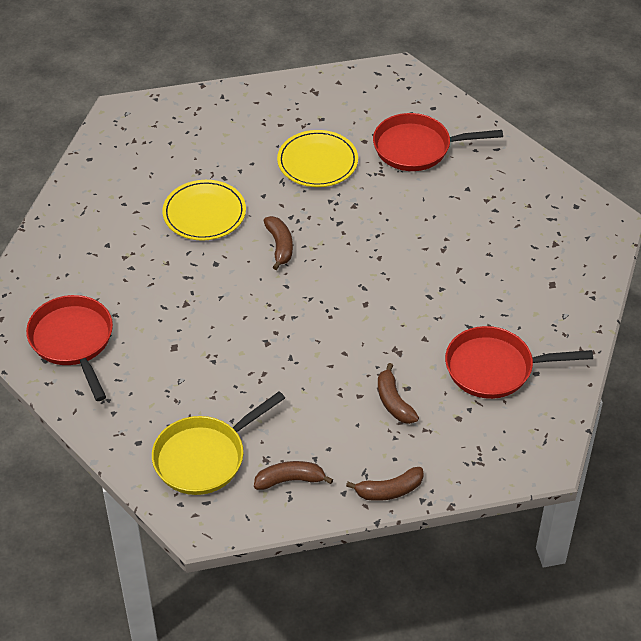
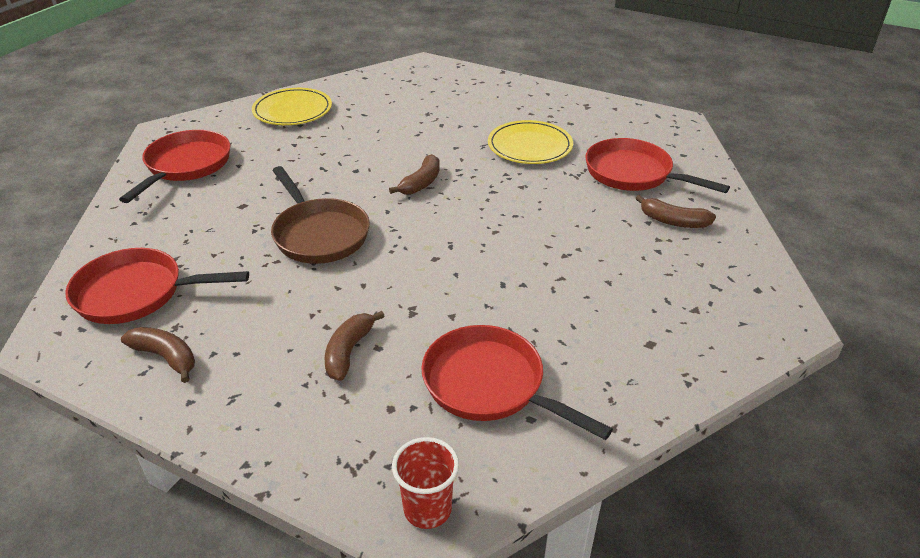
camera: 40 degrees right, 10 degrees down
yellow pan [152,391,285,495] -> red pan [65,248,249,324]
yellow plate [162,180,246,240] -> yellow plate moved to [252,88,332,125]
brown banana [346,467,424,501] -> brown banana moved to [636,195,716,228]
none -> brown pan [271,166,370,264]
none -> red cup [392,437,459,529]

